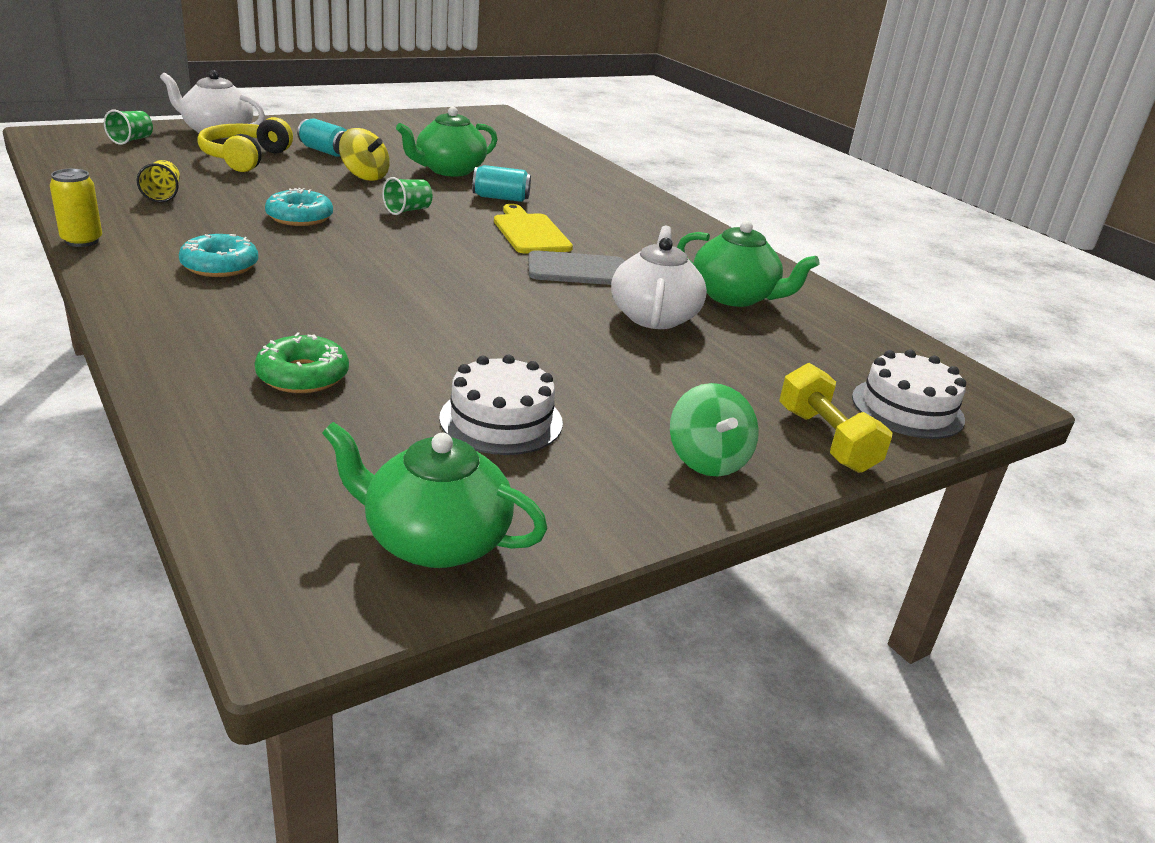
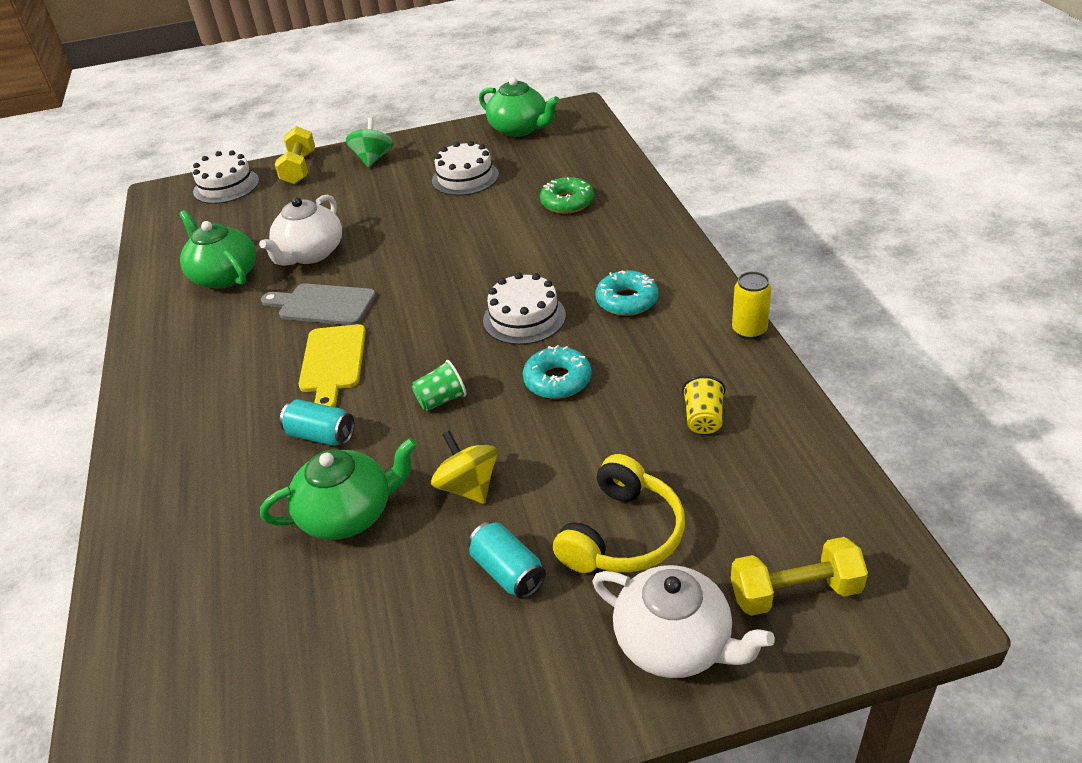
camera: 155 degrees left, 10 degrees up
green cup [104,109,153,145] -> yellow dumbbell [731,537,868,616]
none -> white cake [483,272,566,345]

